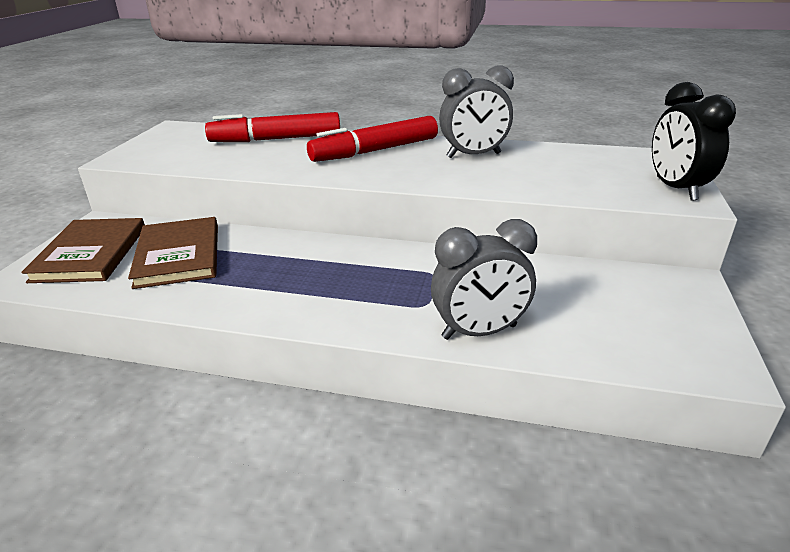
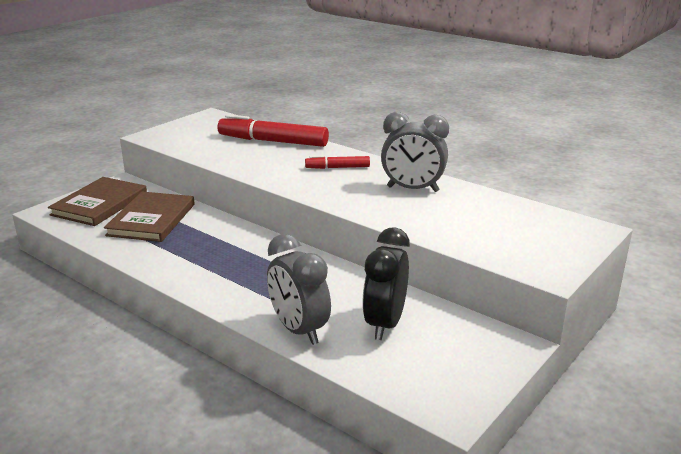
camera: 25 degrees right, 5 degrees down
red marker [307,116,438,162] -> red marker [305,156,370,169], size x0.52
grey clock [431,219,537,340] -> grey clock turned 45 degrees clockwise [267,234,331,345]
black clock [652,82,736,201] -> black clock moved to [362,227,410,340]

